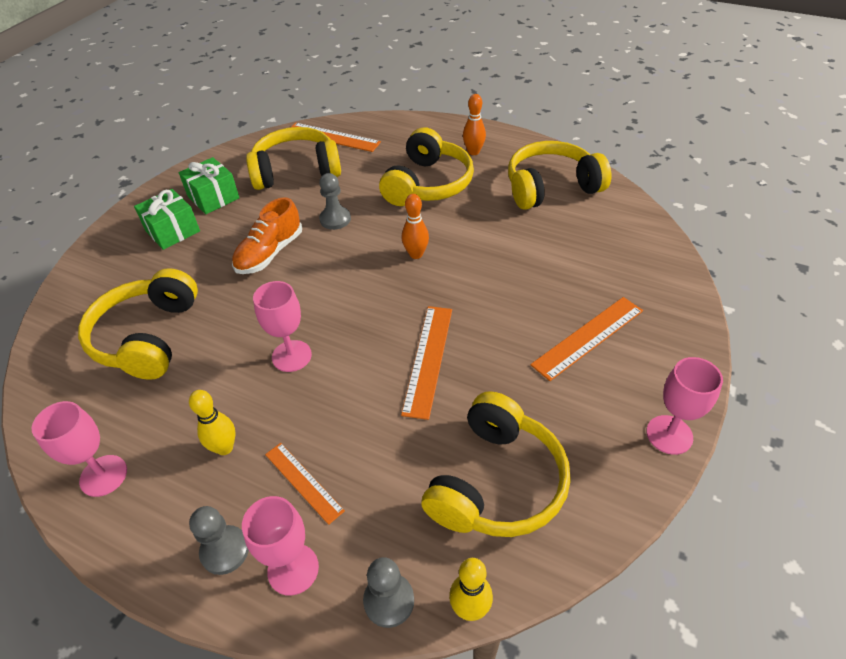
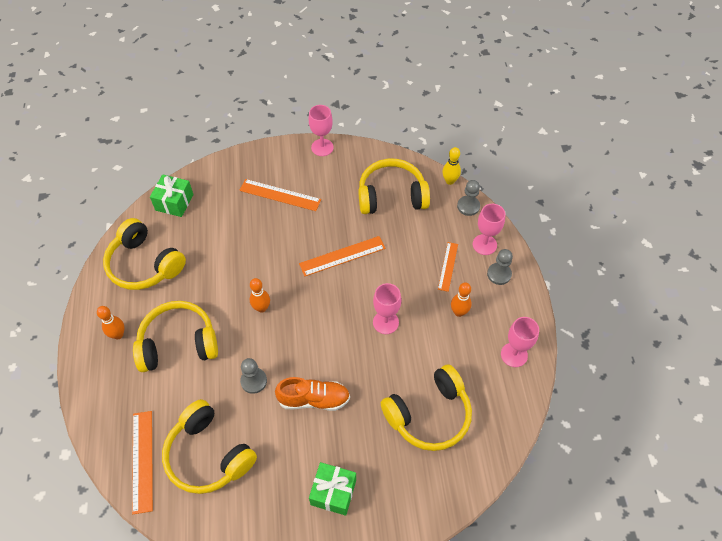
camera: 125 degrees left, 10 degrees up
green gift [179,157,239,214] -> green gift moved to [150,174,194,217]
yellow bowling pin [189,390,236,455] -> orange bowling pin [451,282,472,317]

